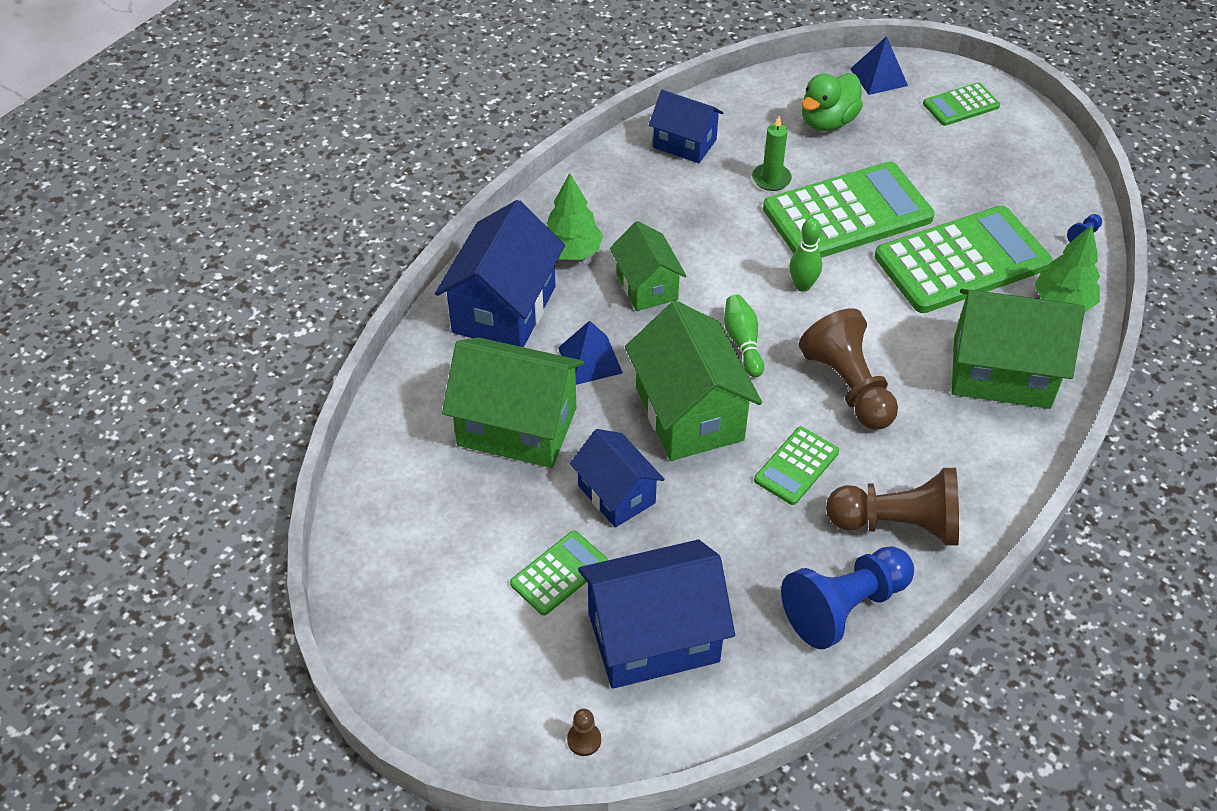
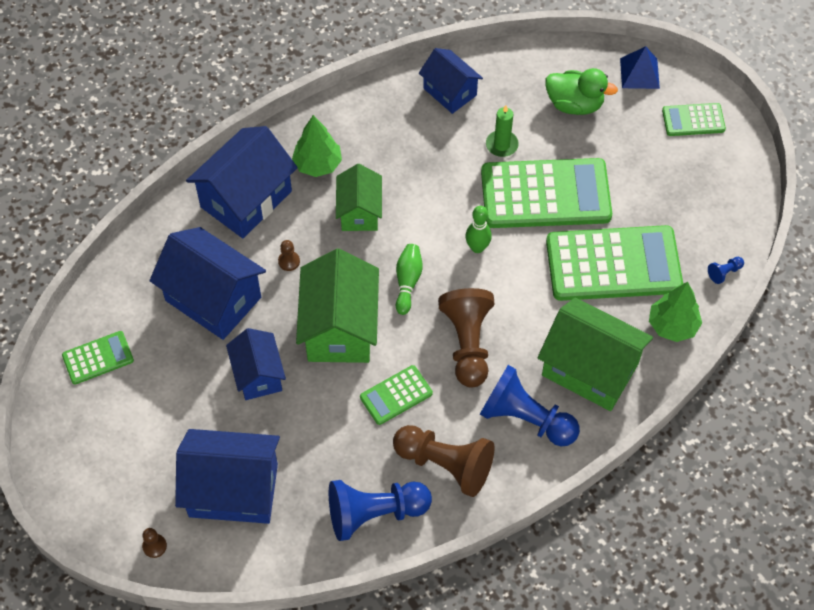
camera: 20 degrees right, 10 degrees up
green house [442,337,584,468] -> blue house [150,227,266,340]
green calculator [510,531,608,615] -> green calculator moved to [62,331,134,385]
blue pyramid [558,321,623,385] -> brown pawn [278,240,300,271]
green duck [802,73,863,131] -> green duck turned 135 degrees counterclockwise [545,68,618,115]
none -> blue pawn [480,365,580,447]

